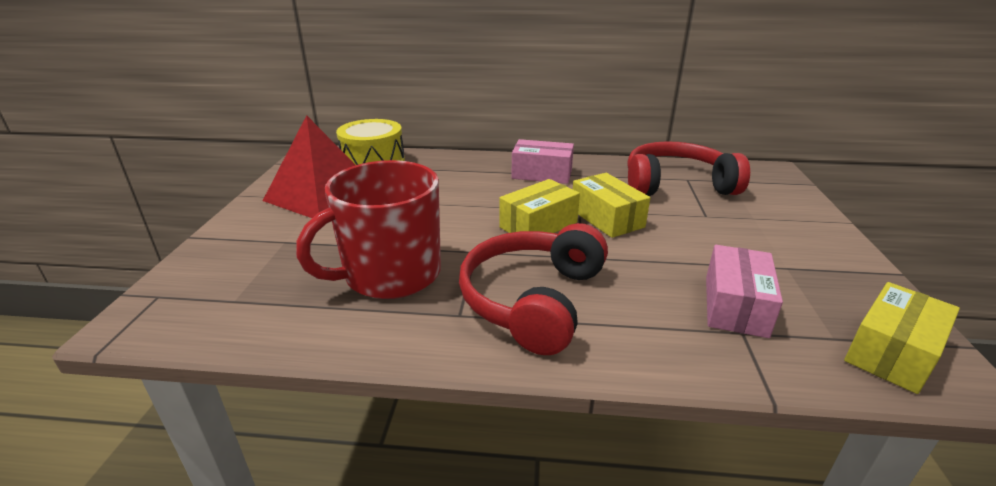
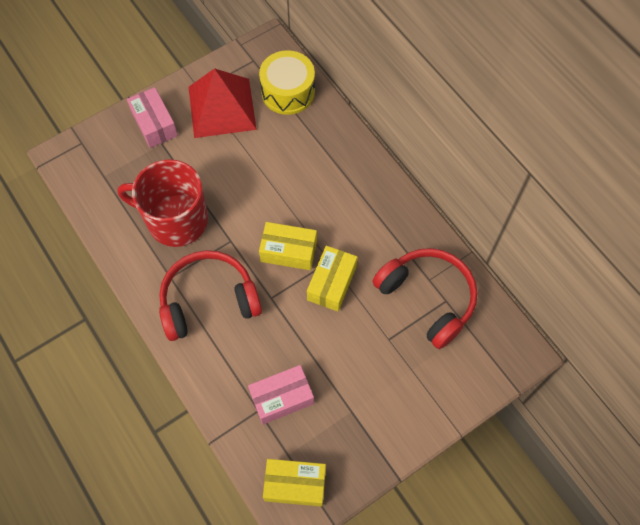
camera: 50 degrees right, 35 degrees up
pink box [511,139,574,184] -> pink box moved to [127,87,178,148]

